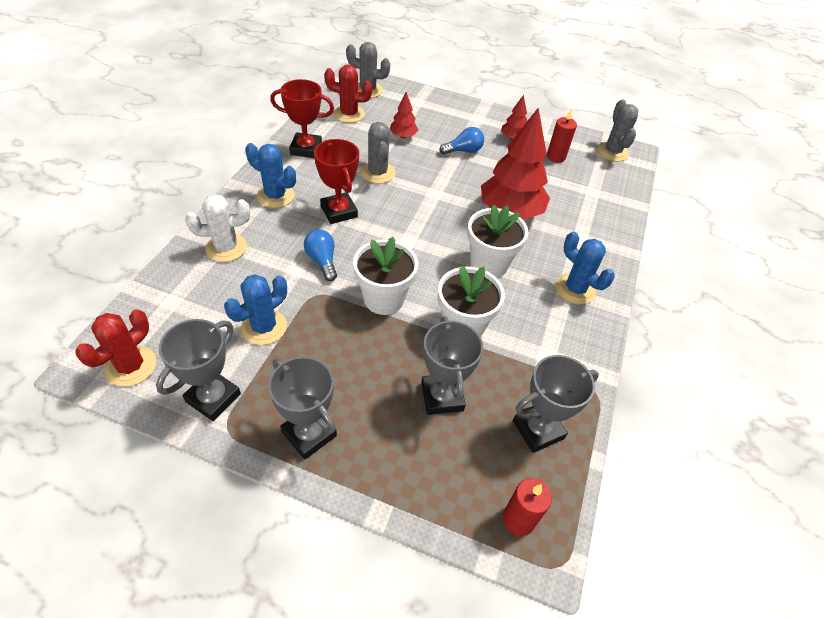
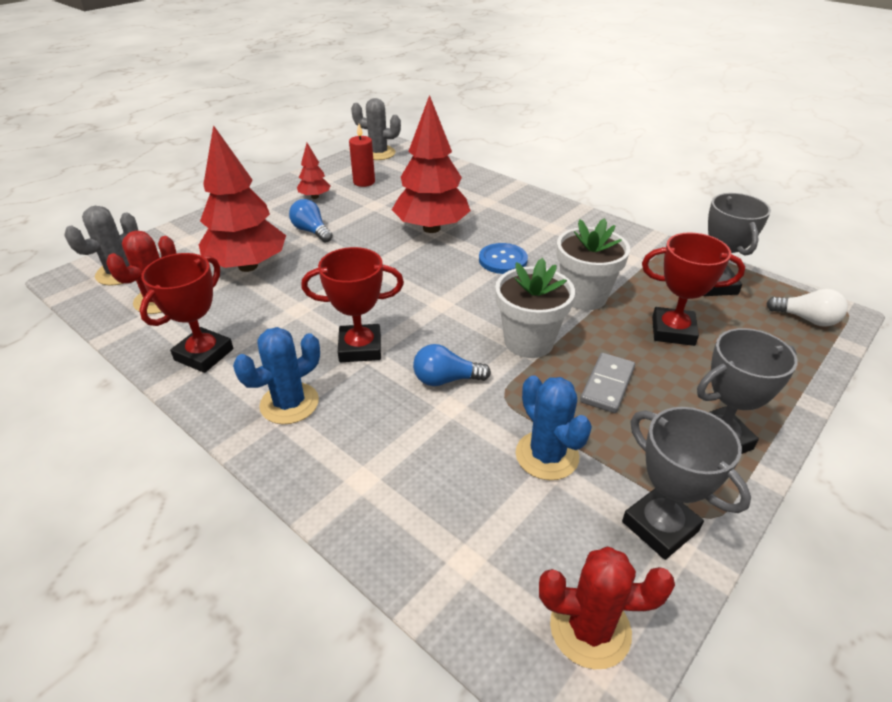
camera: 65 degrees left, 10 degrees down
red cactus [75,310,156,387] -> red cactus turned 45 degrees counterclockwise [539,547,675,669]
white cactus [185,194,250,262] -> none
grey cactus [360,122,395,184] -> none
red tree [389,92,418,138] -> red tree [199,125,286,272], size x2.13
grey trophy [421,316,483,415] -> red trophy [642,232,745,346]
blue light bulb [439,127,484,155] -> blue light bulb turned 45 degrees counterclockwise [289,199,333,243]
white flower pot [467,204,528,278] -> blue button [479,243,528,274]
red candle [503,478,552,536] -> white light bulb [766,289,848,327]
blue cactus [556,232,615,304] -> none
none -> grey domino [580,353,635,413]

